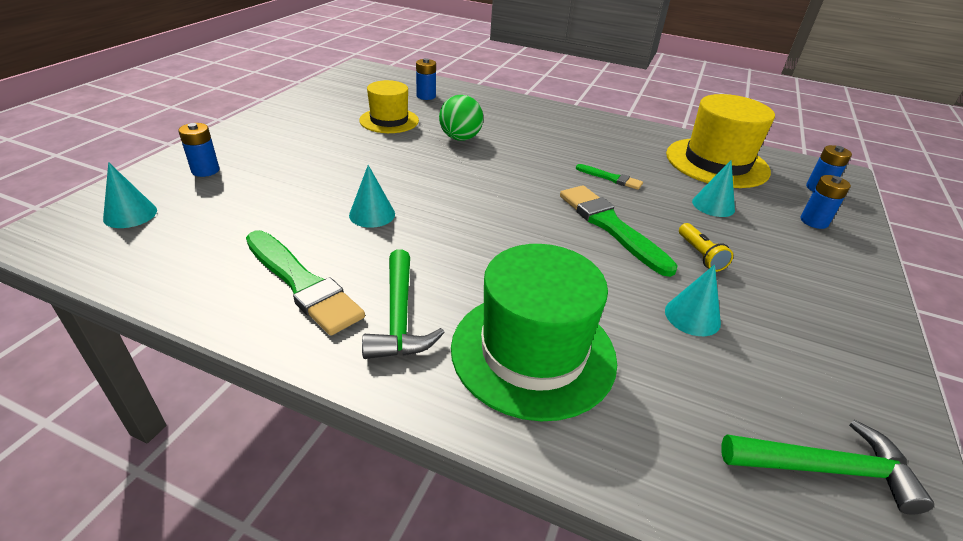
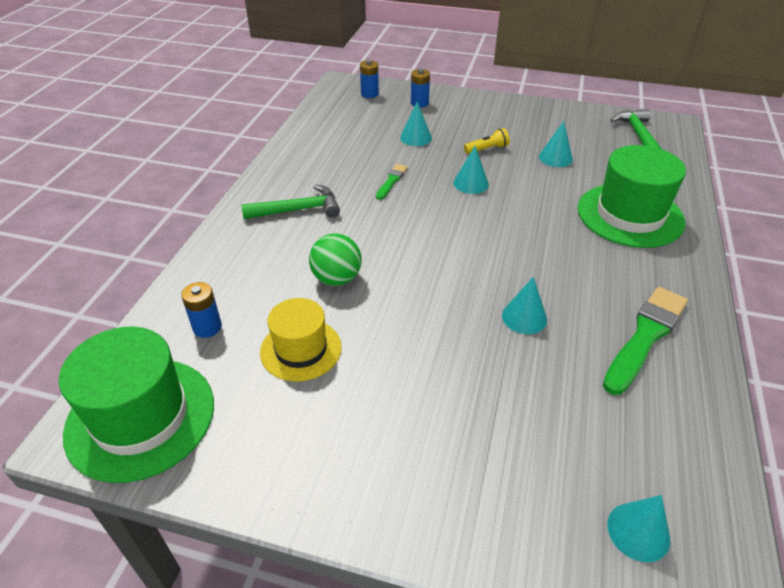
camera: 95 degrees left, 5 degrees up
blue battery [178,123,219,177] -> none
green hammer [362,249,445,359] -> green hammer moved to [241,185,340,219]
green brush [560,185,678,277] -> turquoise cone [453,146,489,194]
yellow hat [666,94,775,188] -> none
none -> green hat [59,327,214,483]

